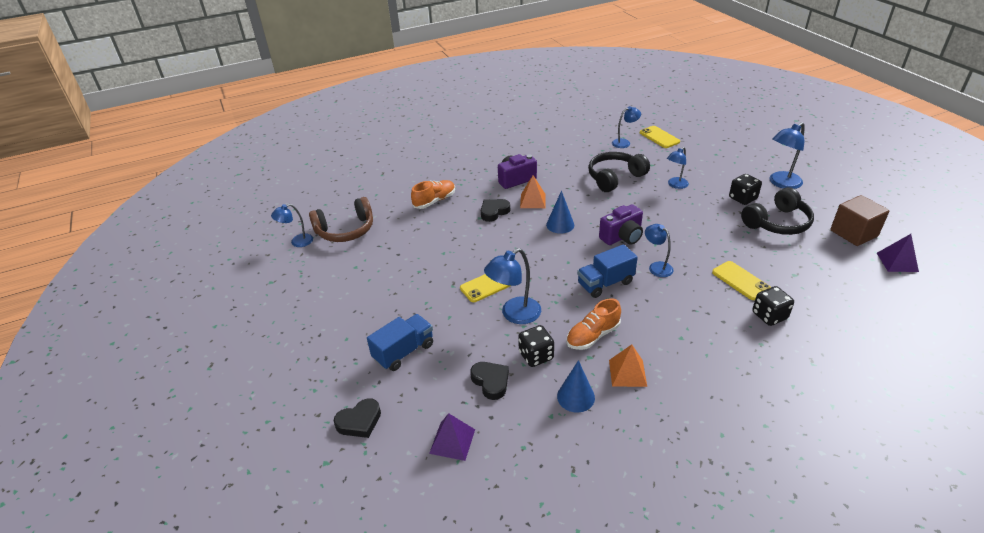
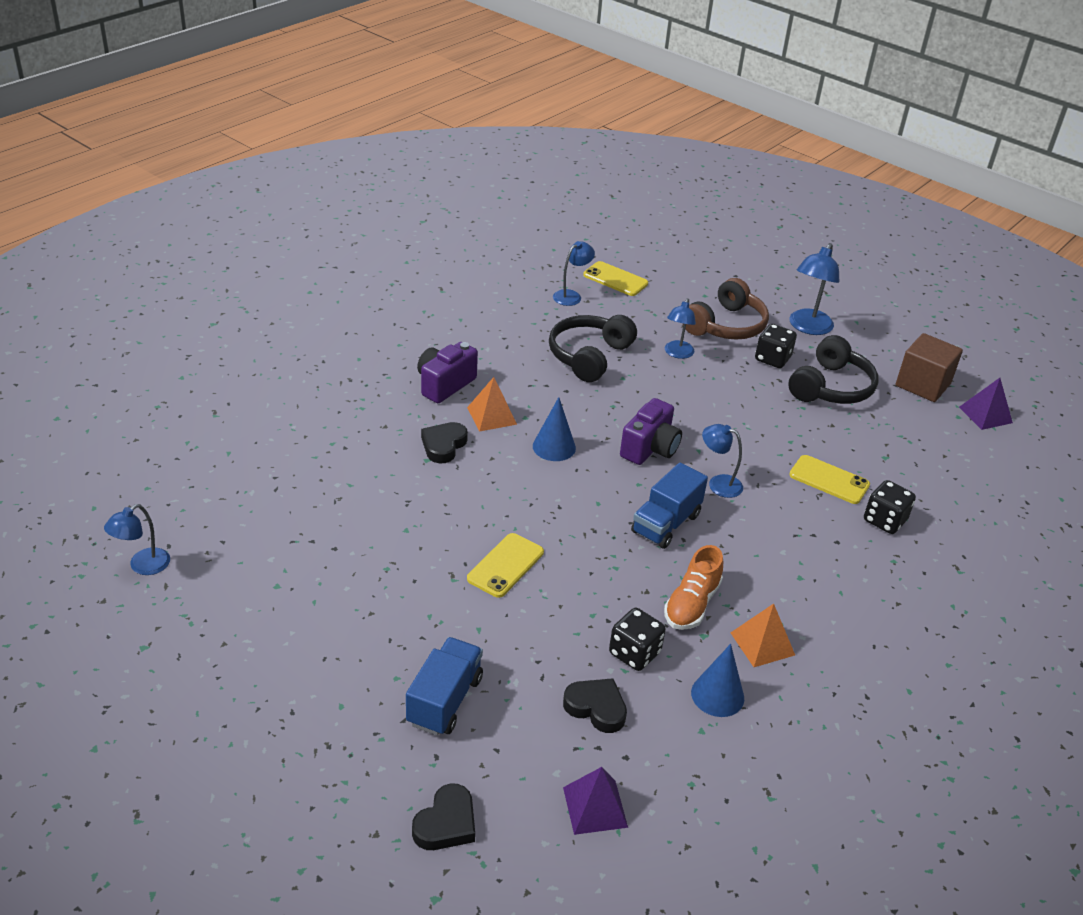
camera: 30 degrees left, 0 degrees up
brown headphones [309,197,373,242] -> brown headphones moved to [682,278,769,340]
orange shoe [411,180,455,209] -> none
blue lamp [484,248,541,324] -> none

